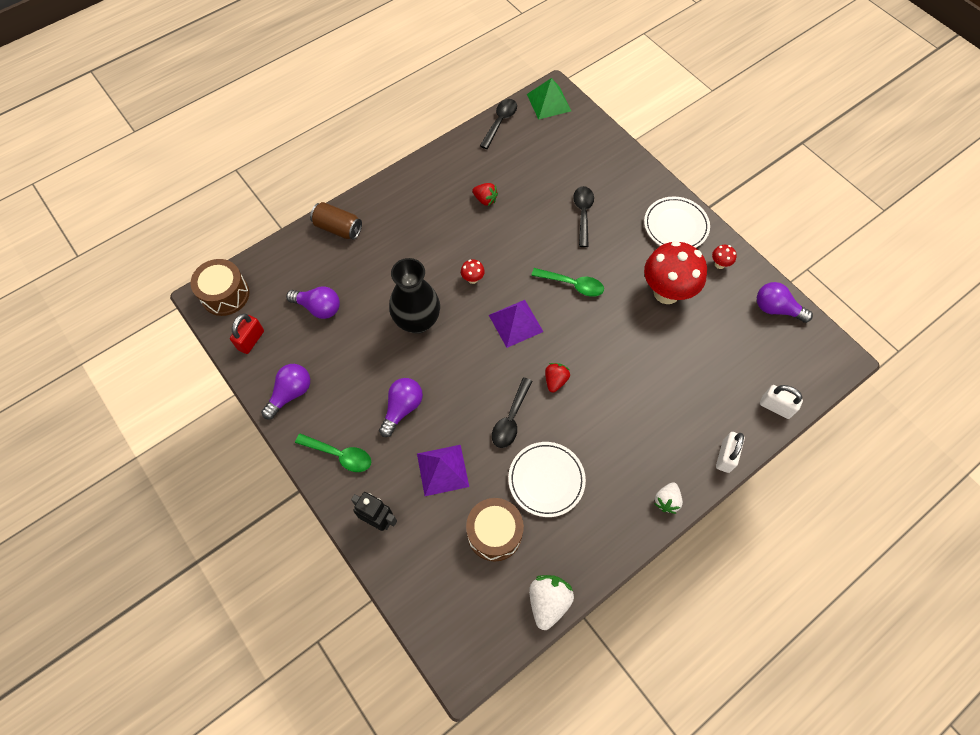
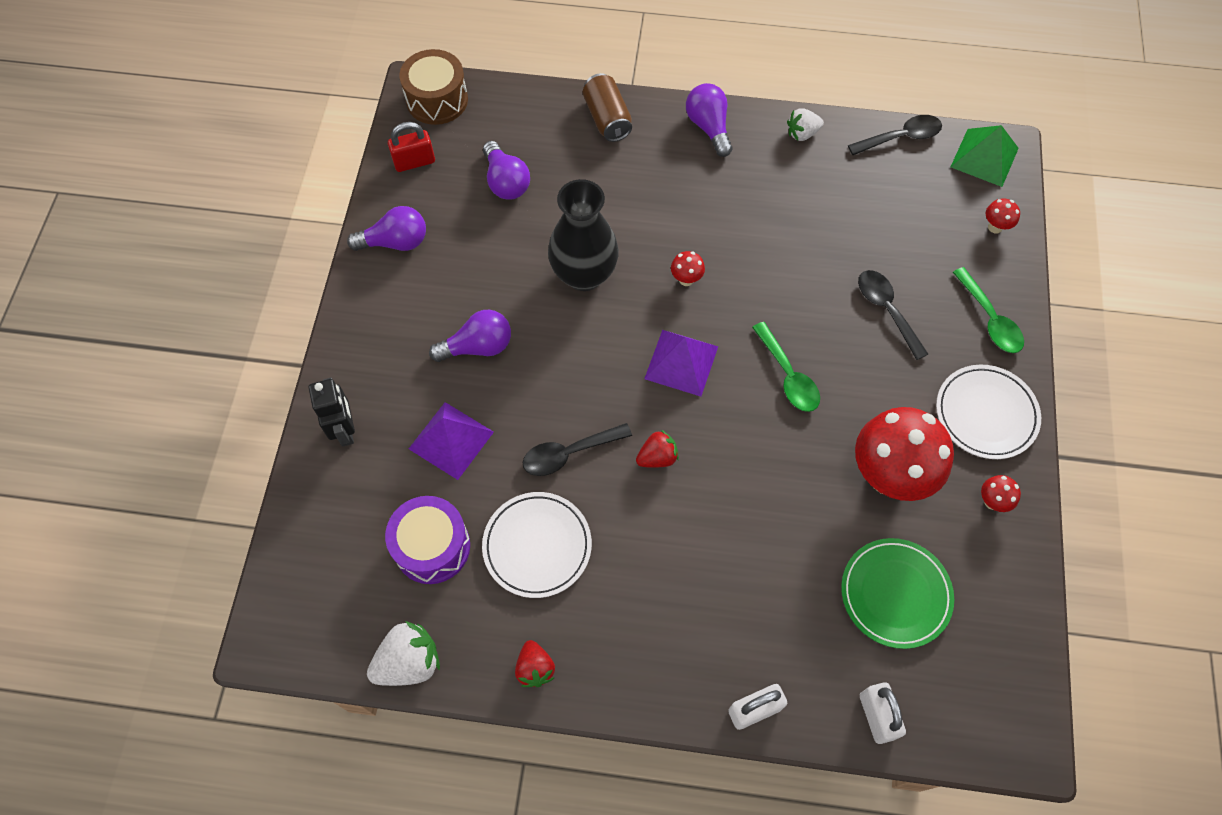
camera: 45 degrees right, 0 degrees up
green spoon [295,433,371,472] -> green spoon moved to [953,267,1024,353]
brown drum [466,498,524,561] -> purple drum [385,496,470,584]
red strawberry [472,183,498,206] -> red strawberry moved to [515,640,555,687]
black spoon [573,186,594,247] -> black spoon turned 75 degrees counterclockwise [858,270,928,360]
white strawberry [654,482,683,514] -> white strawberry moved to [787,108,824,141]
purple light bulb [757,282,813,323] -> purple light bulb moved to [686,83,732,157]
none -> green plate [841,538,954,649]
none -> red mushroom [986,198,1020,234]

